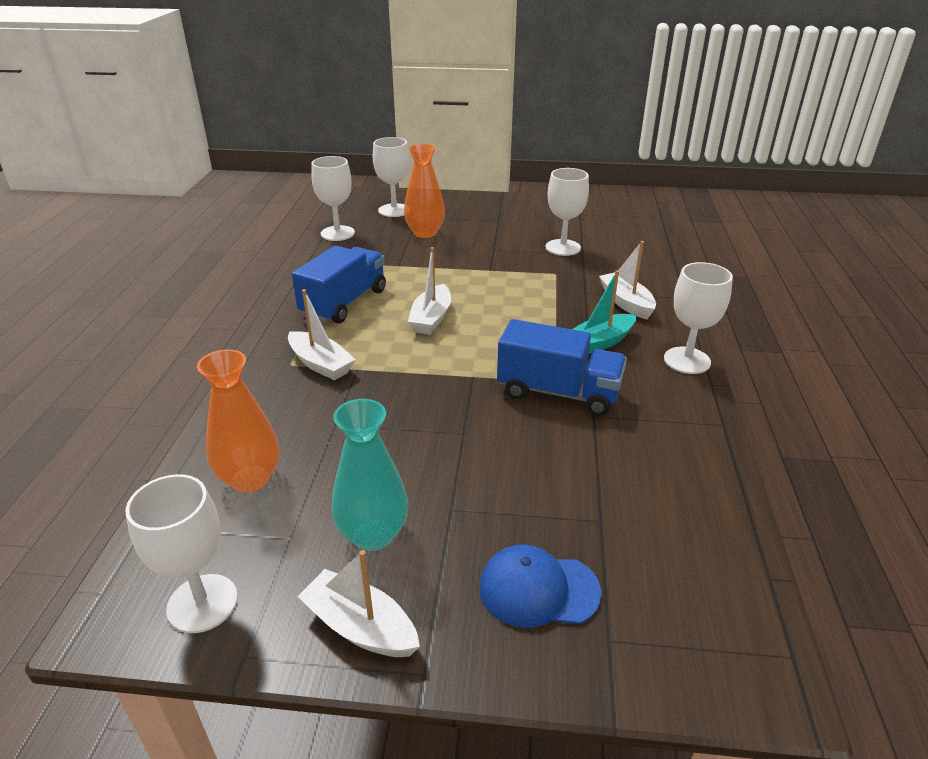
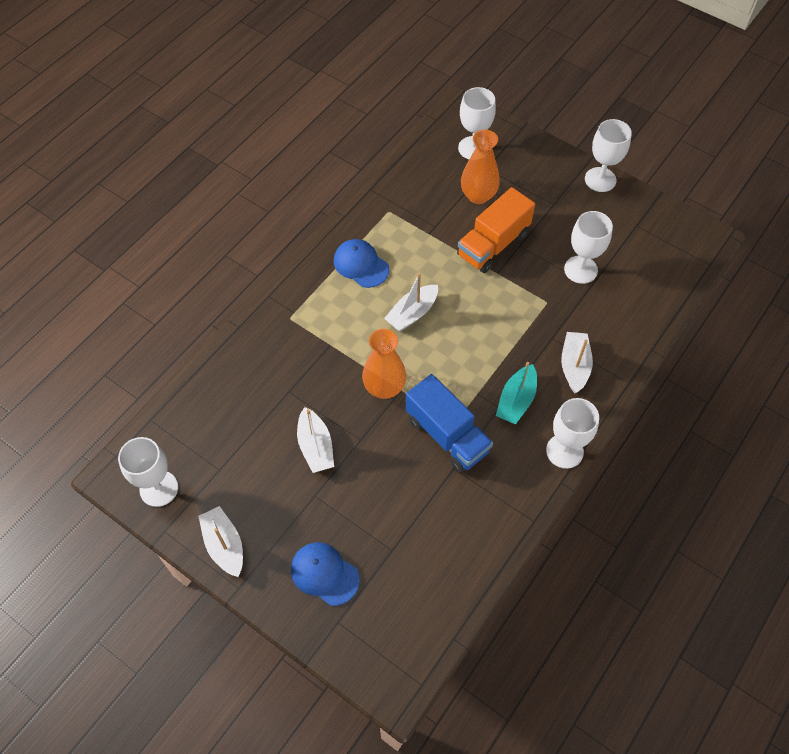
camera: 30 degrees right, 25 degrees up
orange vase [197,350,279,492] -> orange vase moved to [362,329,406,399]
white boat [288,289,356,380] -> white boat moved to [297,407,334,473]
blue truck [292,245,386,324] -> blue cap [334,239,389,288]
white goblet [311,156,355,241] -> white goblet moved to [585,119,632,192]
turquoise vase [332,399,408,551] -> none
turquoise boat [573,270,636,354] -> turquoise boat turned 60 degrees counterclockwise [496,362,537,424]
none -> orange truck [457,187,535,273]

